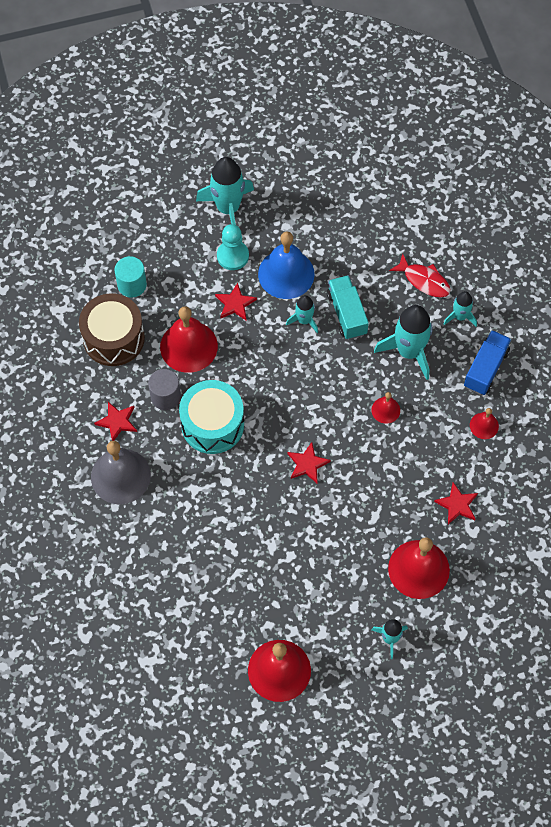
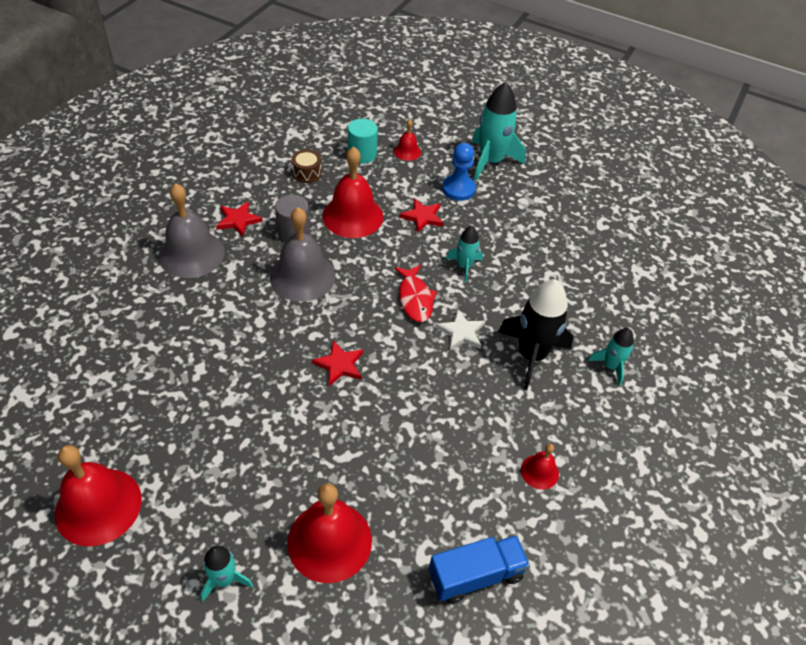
camera: 40 degrees right, 15 degrees down
brown drum [79,293,145,366] -> brown drum [291,149,322,183], size x0.47
turquoise drum [179,380,244,454] -> grey bell [270,207,336,302]
turquoise pawn [217,224,249,270] -> blue pawn [442,143,476,201]
blue bell [258,231,315,299] -> none
turquoise truck [327,275,369,340] -> none
red bell [371,392,400,424] -> red bell moved to [394,119,421,161]
turquoise rocket [374,305,432,380] -> black rocket [498,279,573,390]
red fish [389,254,451,297] -> red fish moved to [394,265,437,322]
red star [434,482,478,524] -> none
blue truck [464,330,512,395] -> blue truck moved to [429,535,530,604]
none -> white star [435,309,485,350]

